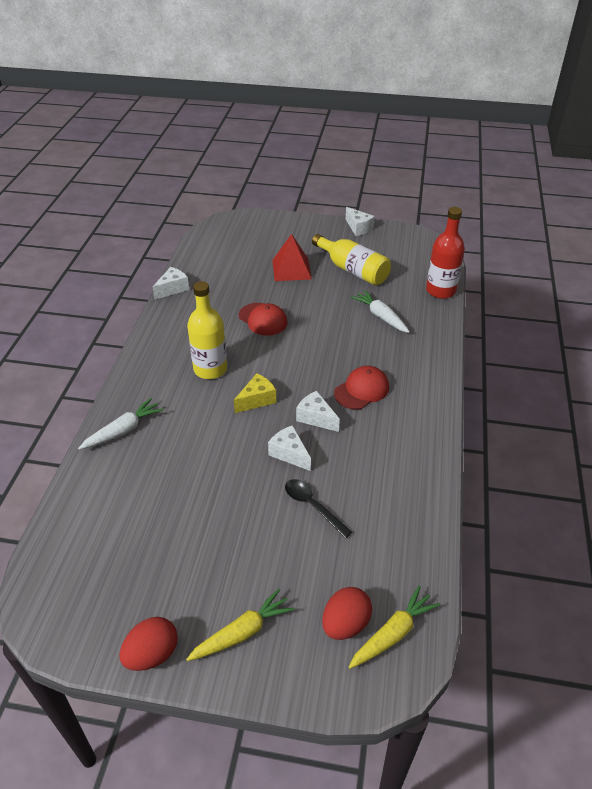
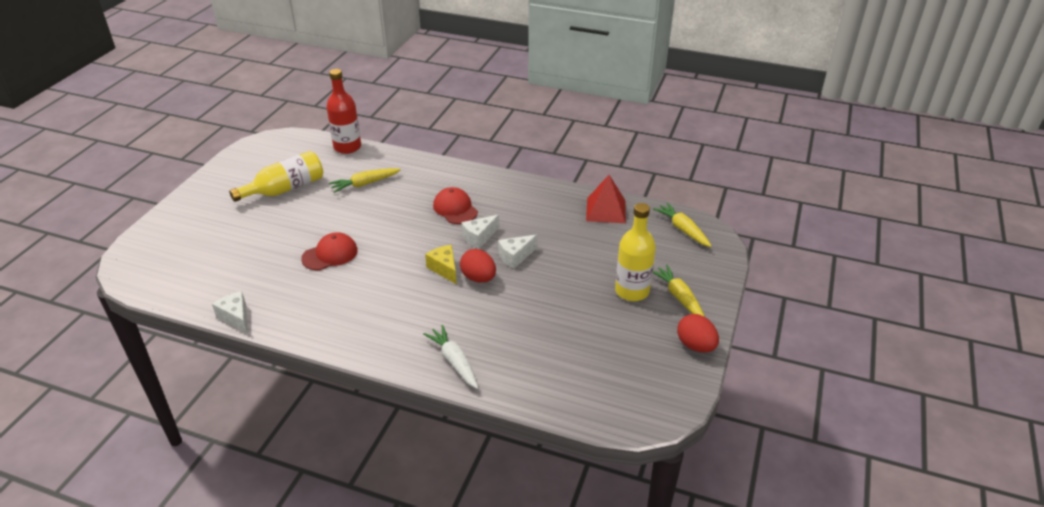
camera: 80 degrees left, 5 degrees down
yellow bottle [187,281,227,379] -> yellow bottle moved to [615,203,656,301]
red pyramid [272,234,312,281] -> red pyramid moved to [586,175,626,223]
black spoon [285,479,352,538] -> none
red egg [322,587,372,640] -> red egg moved to [460,249,496,283]
white cheese [346,207,375,236] -> none
white carrot [351,290,410,333] -> yellow carrot [329,168,401,193]

